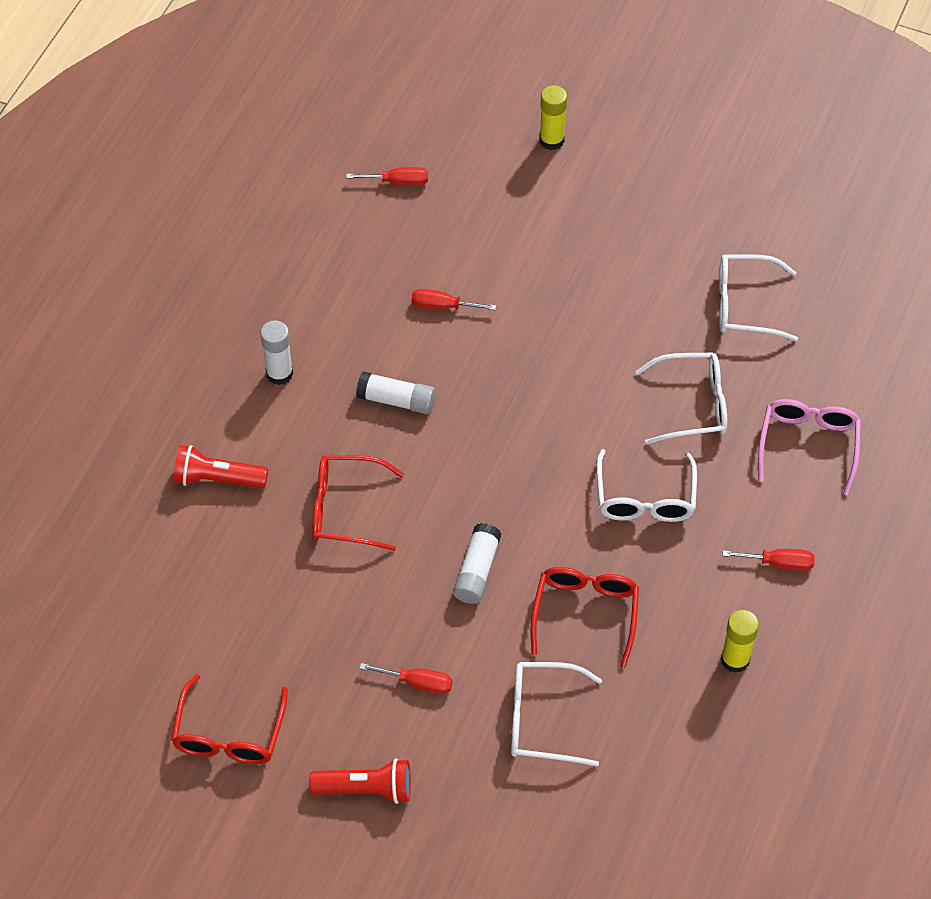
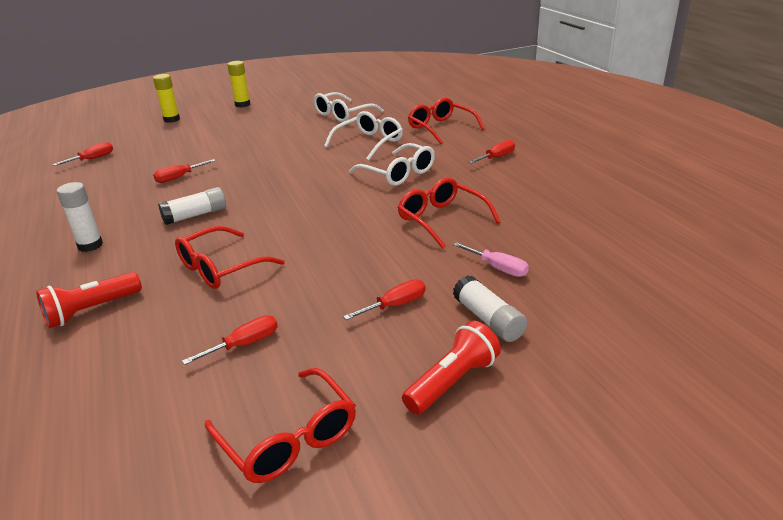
camera: 45 degrees left, 25 degrees down
white glue stick [453,523,502,604] -> white glue stick moved to [453,275,527,342]
white glasses [511,662,602,767] -> pink screwdriver [453,242,529,277]
yellow glue stick [721,610,759,673] -> yellow glue stick moved to [227,61,250,107]
pink glasses [758,399,861,495] -> red glasses [408,98,485,144]
none -> red screwdriver [182,315,278,365]

